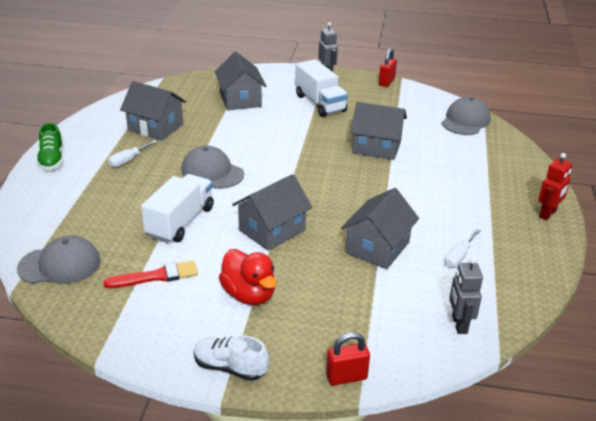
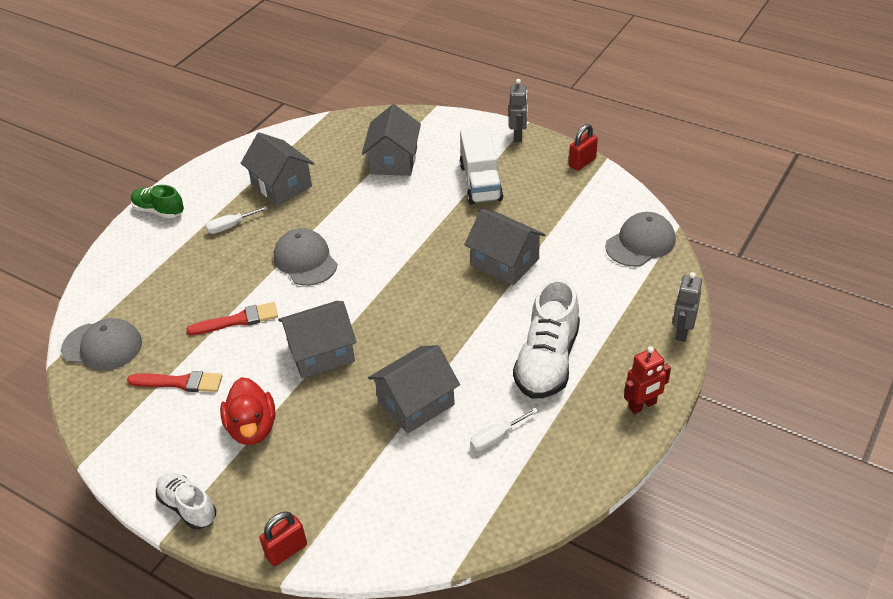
camera: 25 degrees right, 10 degrees up
green shoe [36,123,63,170] -> green shoe turned 105 degrees clockwise [131,185,184,219]
white truck [141,174,214,243] -> red brush [186,302,278,335]
red padlock [326,332,370,386] -> red padlock turned 45 degrees counterclockwise [259,511,307,566]
grey robot [449,257,483,334] -> grey robot moved to [672,272,702,342]
none -> white shoe [513,278,580,399]

